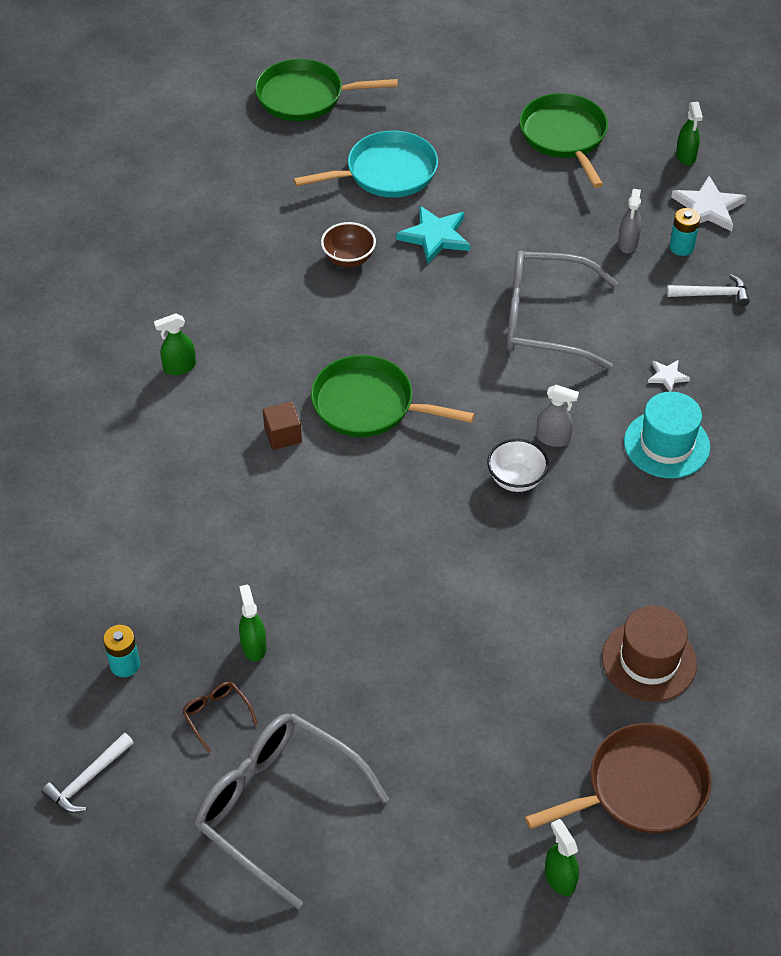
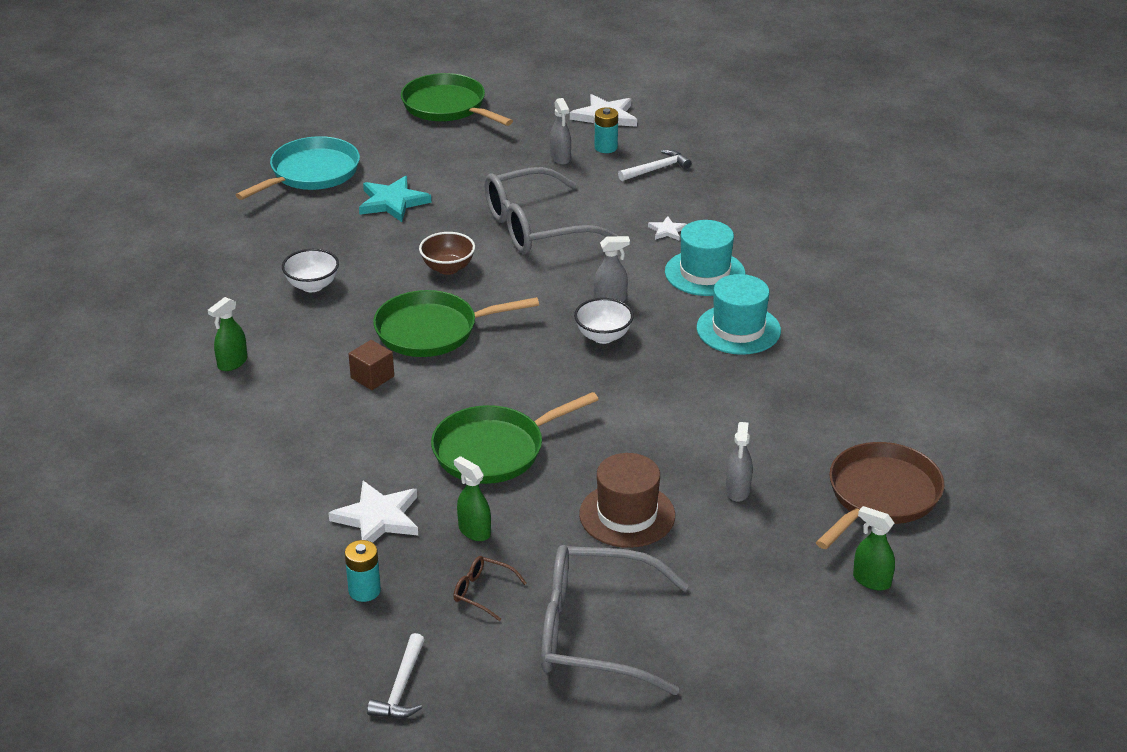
camera: 30 degrees left, 15 degrees down
green pan [255,59,398,121] -> green pan moved to [431,392,599,484]
brown bowl [321,222,376,268] -> brown bowl moved to [419,232,475,275]
brown hat [602,606,697,702] -> brown hat moved to [579,453,675,548]
green spray bottle [676,102,703,166] -> none
none -> white bowl [282,249,339,292]
none -> white star [328,481,418,543]
none -> turquoise hat [697,274,781,355]
none -> grey spray bottle [726,422,753,502]

